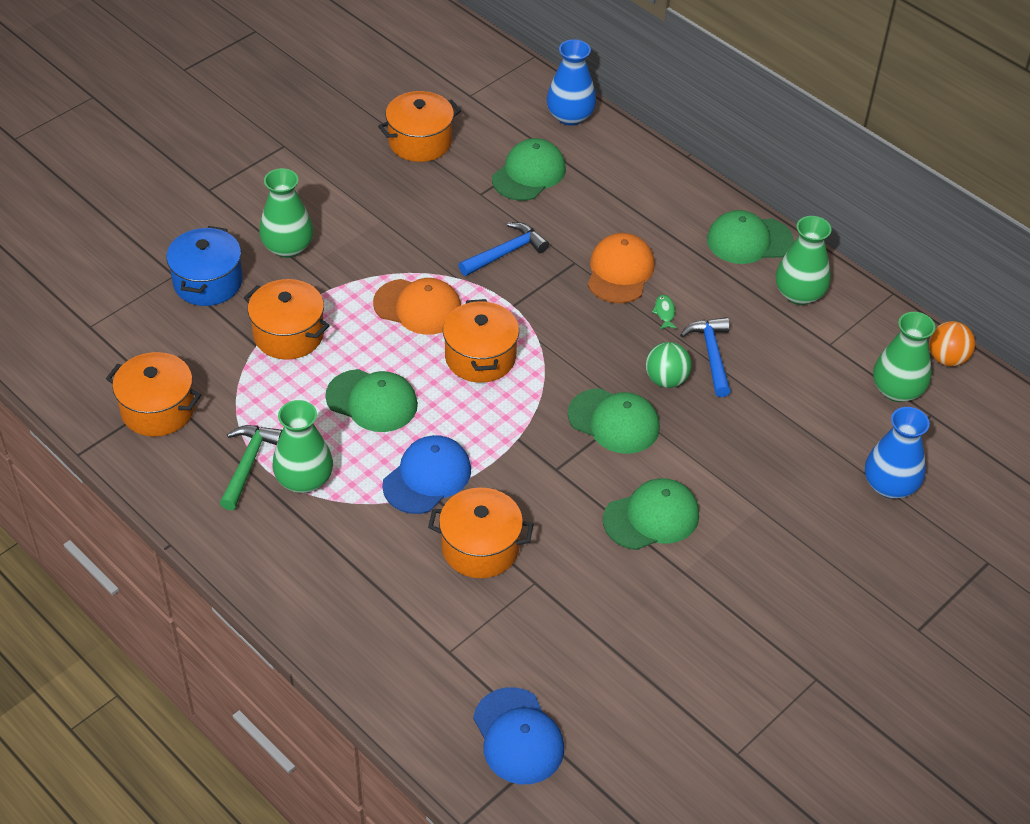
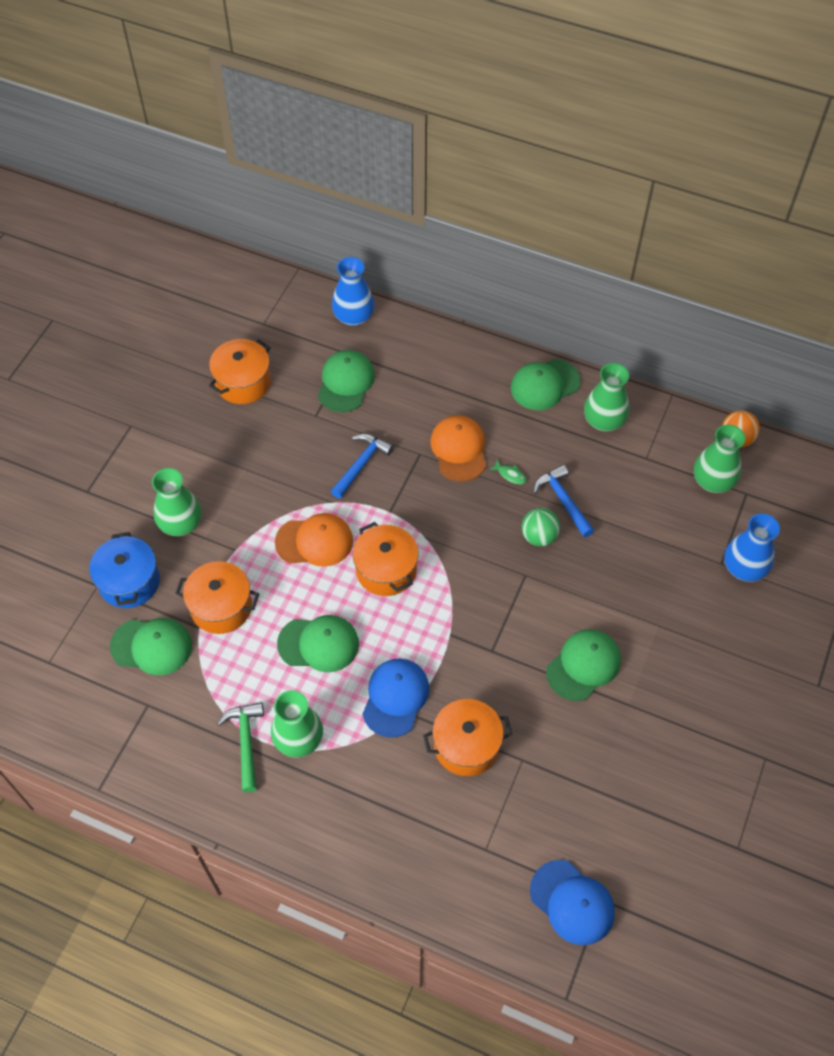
camera: 20 degrees left, 10 degrees up
orange pot [106,352,201,437] -> none
green cap [568,388,660,454] -> green cap moved to [110,618,192,675]
green fish [652,295,677,329] -> green fish turned 150 degrees clockwise [489,460,526,484]

